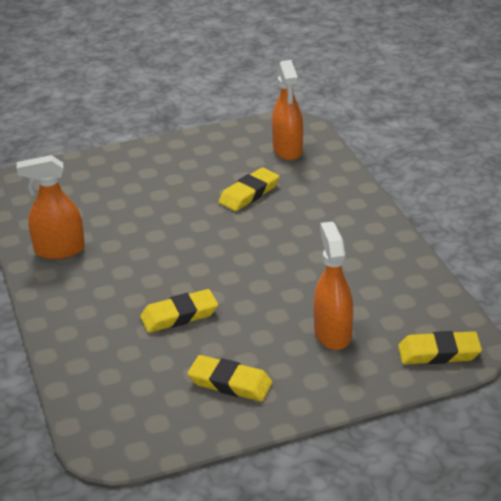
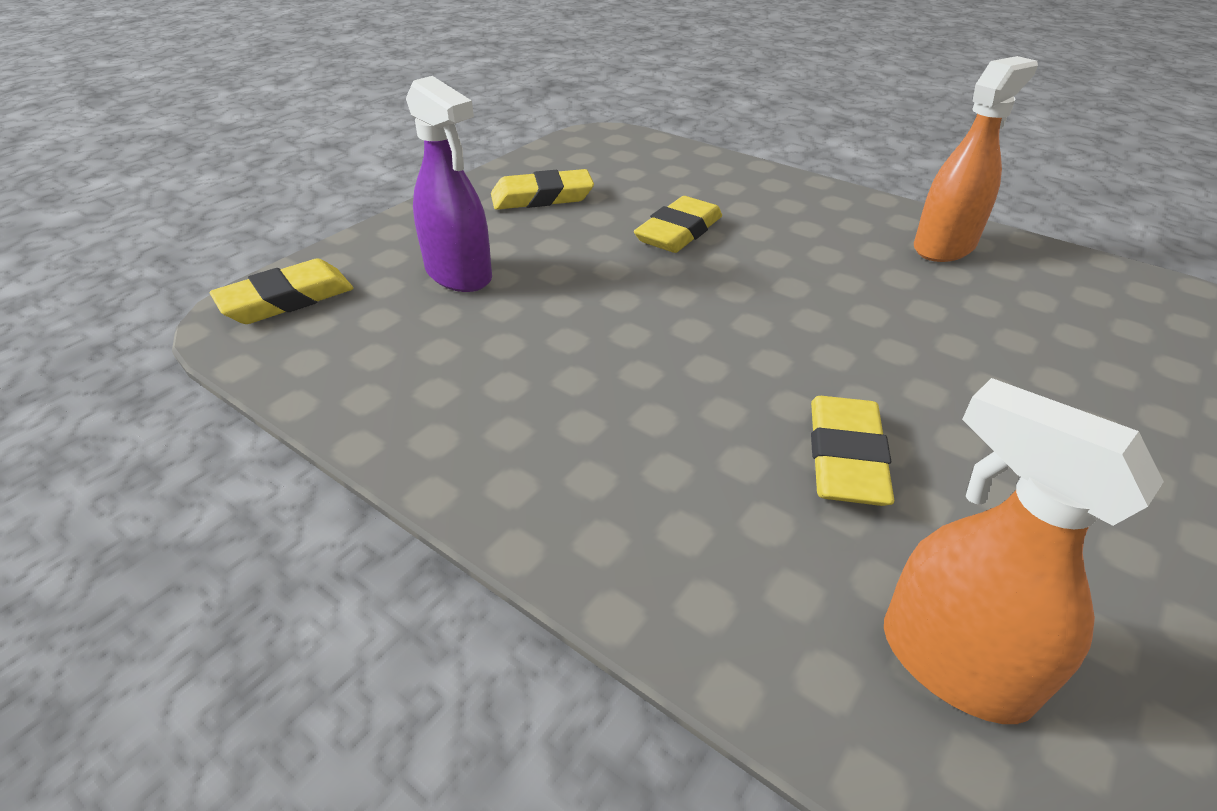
camera: 145 degrees right, 5 degrees up
orange spray bottle [314,221,353,350] -> purple spray bottle [406,76,492,292]

